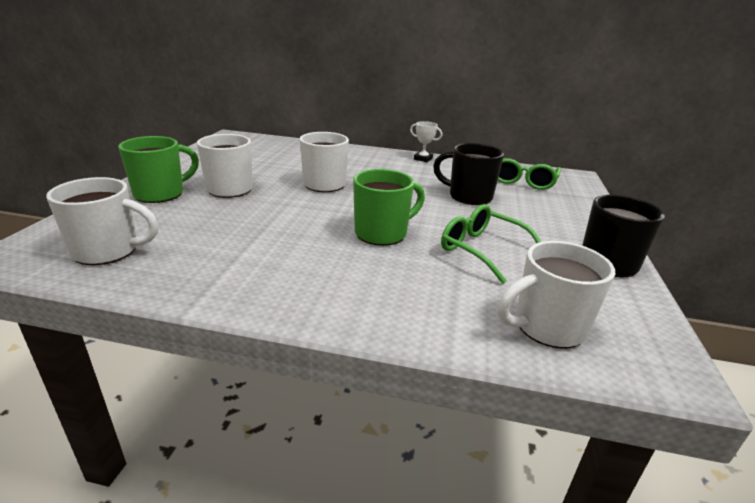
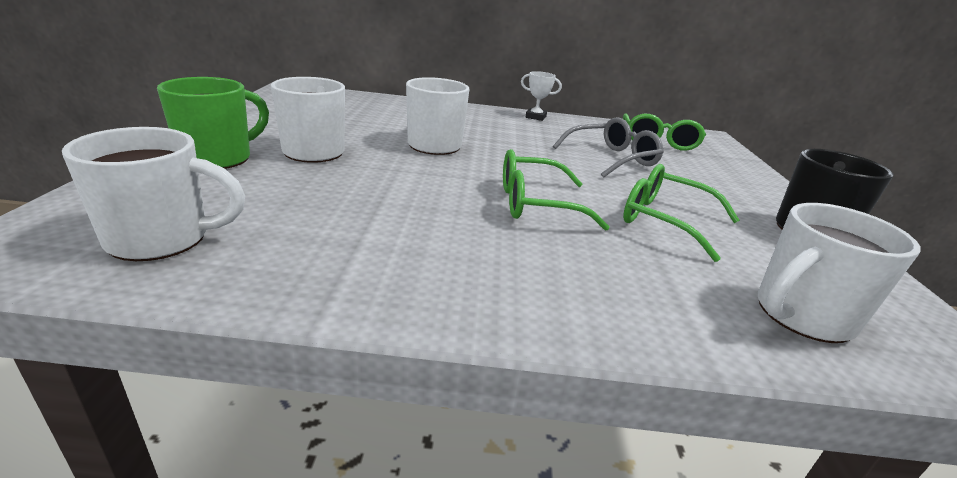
camera: 10 degrees left, 0 degrees up
green mug [353,169,425,246] -> green glasses [503,149,610,231]
black mug [433,143,504,205] -> grey glasses [553,117,664,178]

